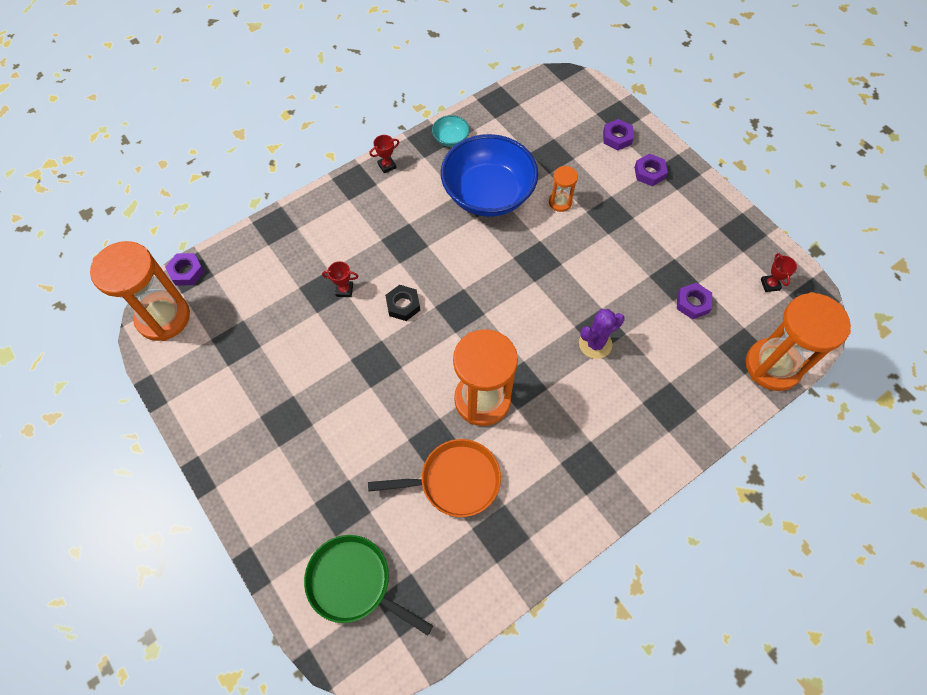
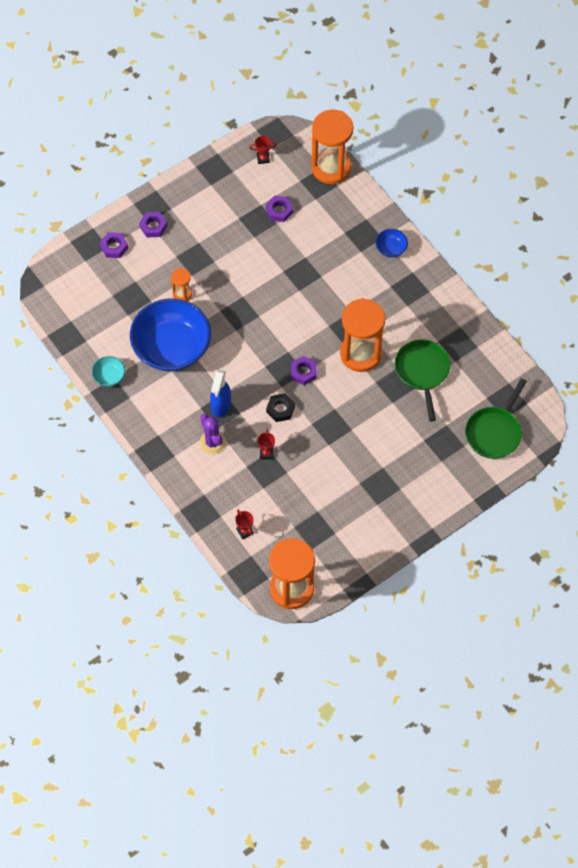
camera: 90 degrees left, 0 degrees up
purple nut [165,253,205,286] -> purple nut moved to [291,356,317,385]
orange pan [368,439,501,517] -> green pan [395,339,450,422]
red trophy [369,135,399,173] -> red trophy moved to [235,510,254,539]
purple cactus [579,309,625,359] -> purple cactus moved to [199,414,226,454]
none -> blue spray bottle [210,370,231,418]
none -> blue bowl [376,229,408,258]

